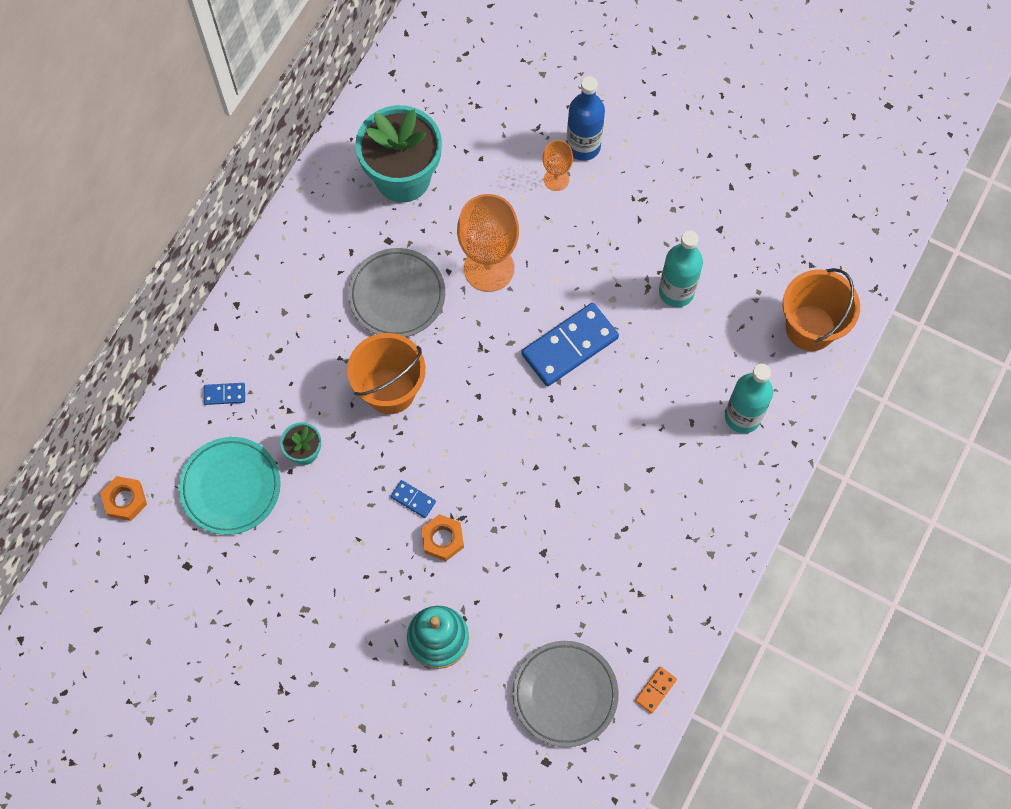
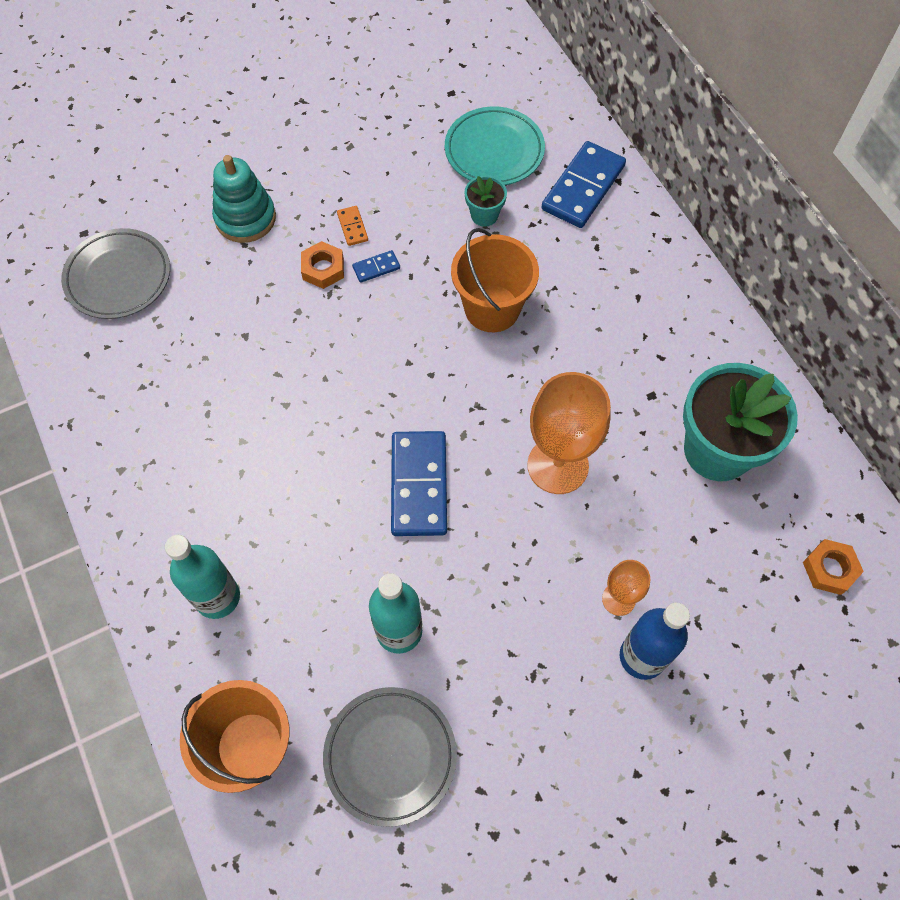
camera: 125 degrees right, 5 degrees down
orange nut [100,476,147,521] -> orange nut moved to [803,539,864,595]
blue domino [204,383,245,405] -> blue domino [541,141,626,228], size x2.24
grey plate [348,248,445,337] -> grey plate moved to [323,687,457,827]
orange domino [635,666,677,714] -> orange domino moved to [337,206,368,246]

